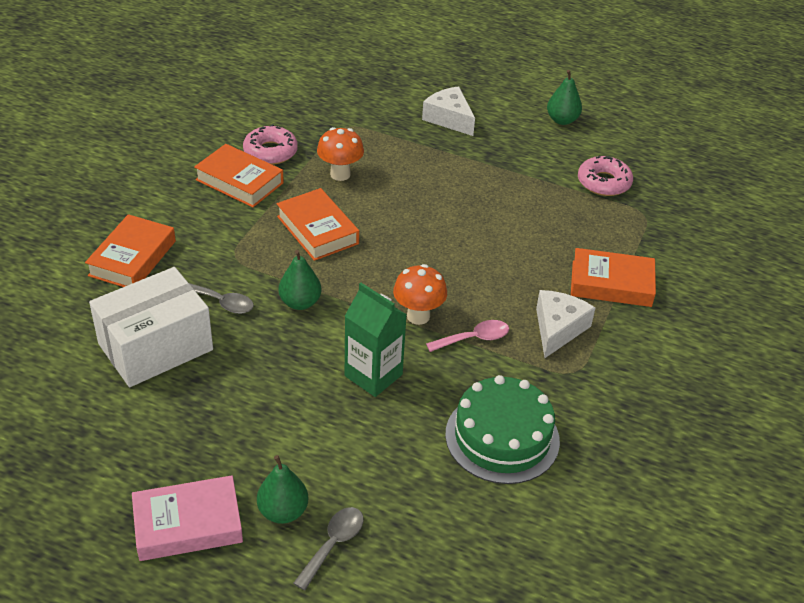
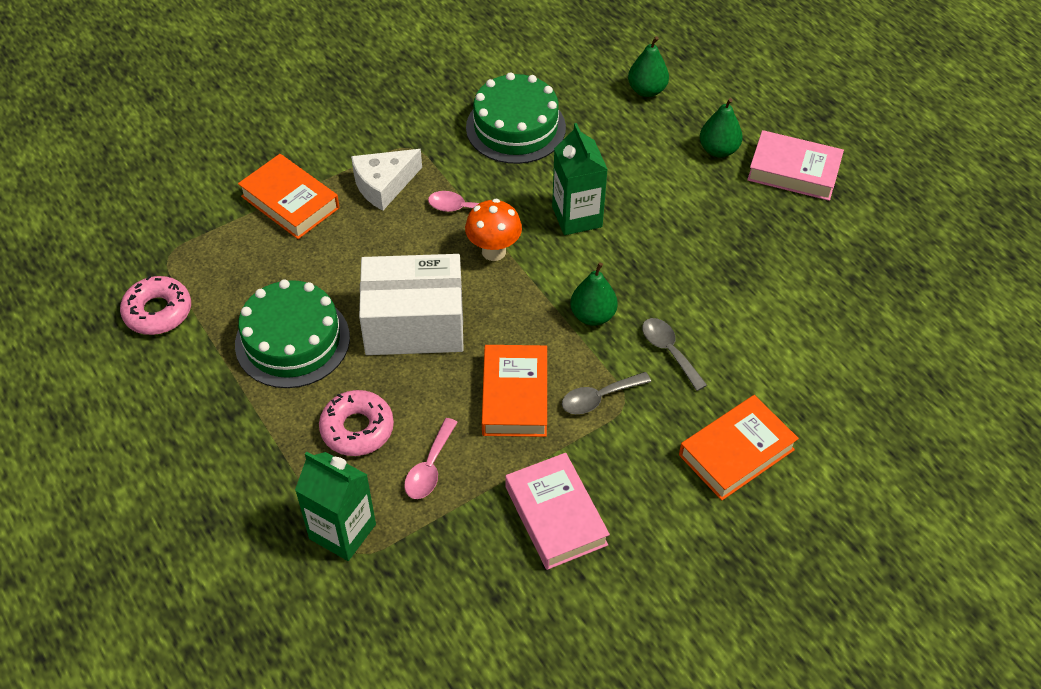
camera: 145 degrees left, 10 degrees up
white box [89,267,213,387] -> white box moved to [359,254,464,355]
orange book [194,144,284,207] -> pink book [505,453,610,570]
pink donut [243,124,298,165] -> pink donut moved to [319,390,394,456]
grey spoon [293,507,364,590] -> grey spoon moved to [562,372,651,414]
orange mushroom [317,127,364,181] -> pink spoon [404,418,458,499]
white cheese [422,86,475,136] -> none
green pear [547,70,582,125] -> green pear moved to [628,36,669,97]
none -> green cake [235,279,350,388]
none -> green carton [295,452,376,561]

